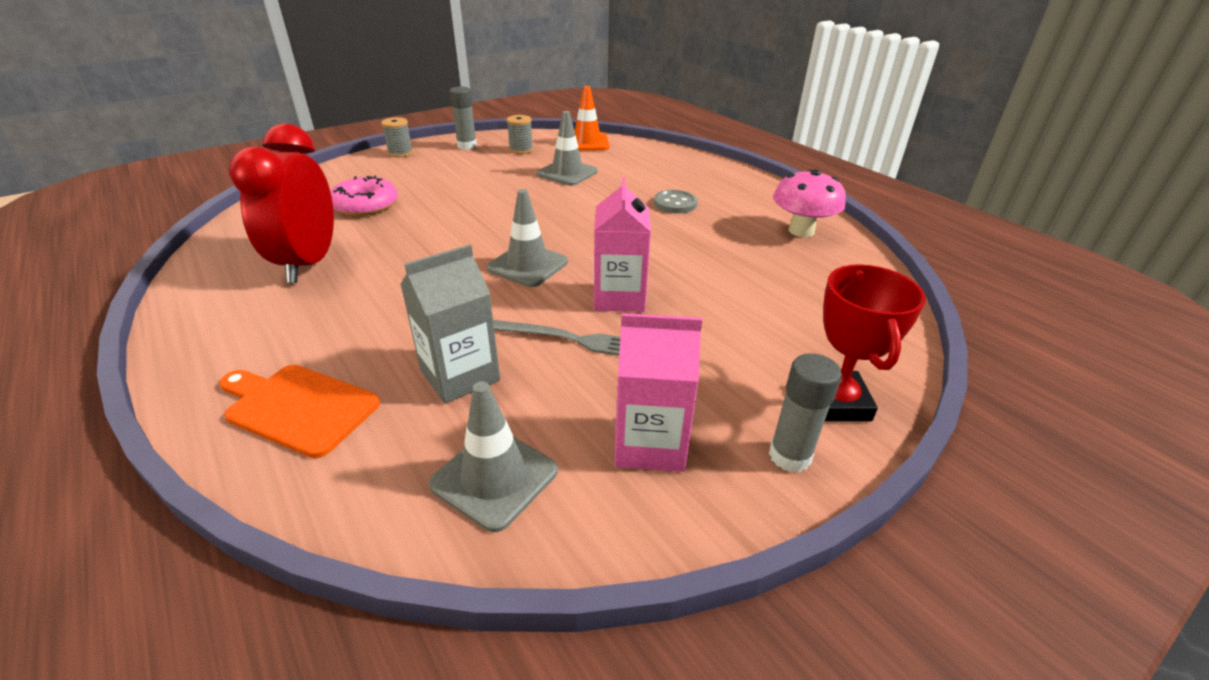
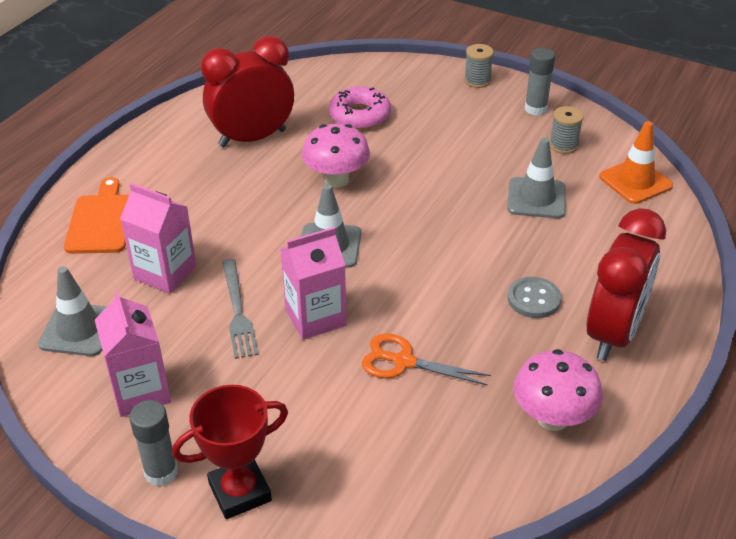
camera: 65 degrees right, 5 degrees up
grey carton [400,244,500,404] -> pink carton [120,183,197,294]
none -> pink mushroom [302,124,370,188]
none -> orange scissors [362,333,491,386]
none -> red clock [586,208,666,361]

